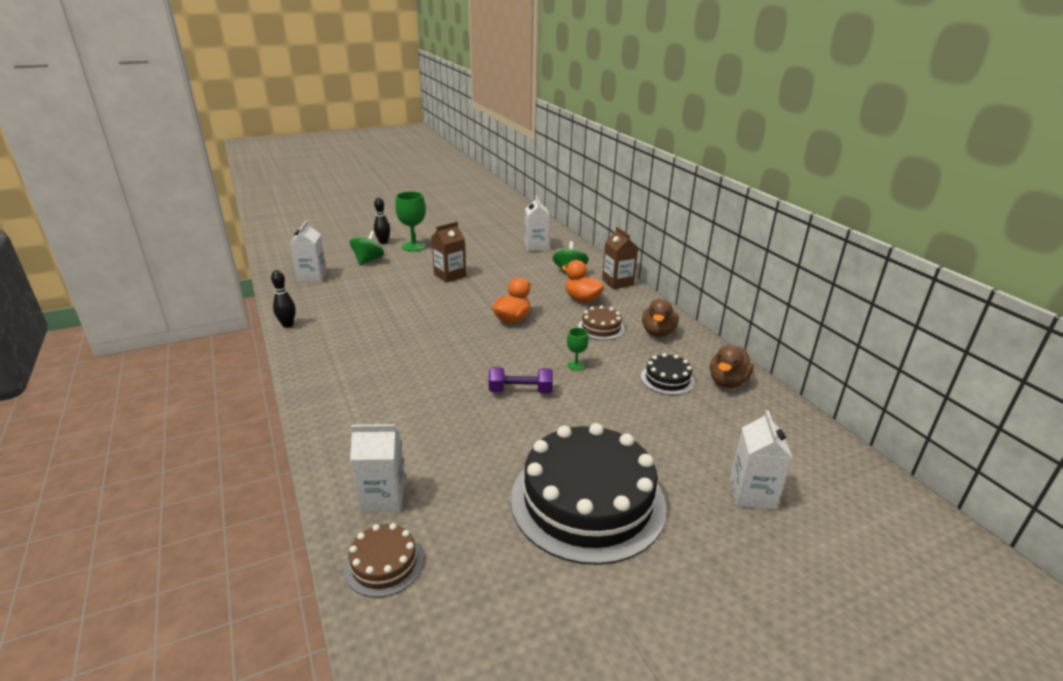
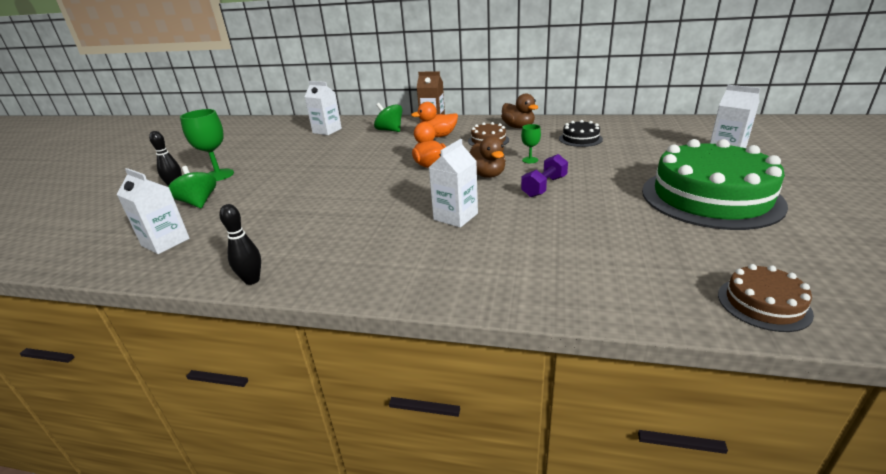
camera: 50 degrees left, 0 degrees up
white carton [350,424,406,512] -> white carton moved to [429,139,478,228]
brown carton [431,222,466,283] -> none
black cake [511,423,667,565] -> green cake [642,139,788,230]
brown duck [710,345,754,388] -> brown duck moved to [470,136,506,178]

